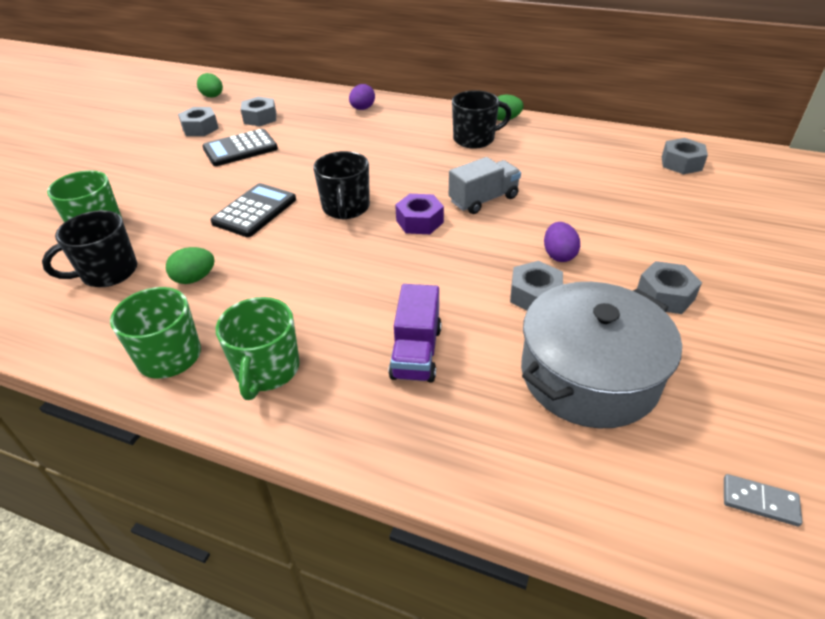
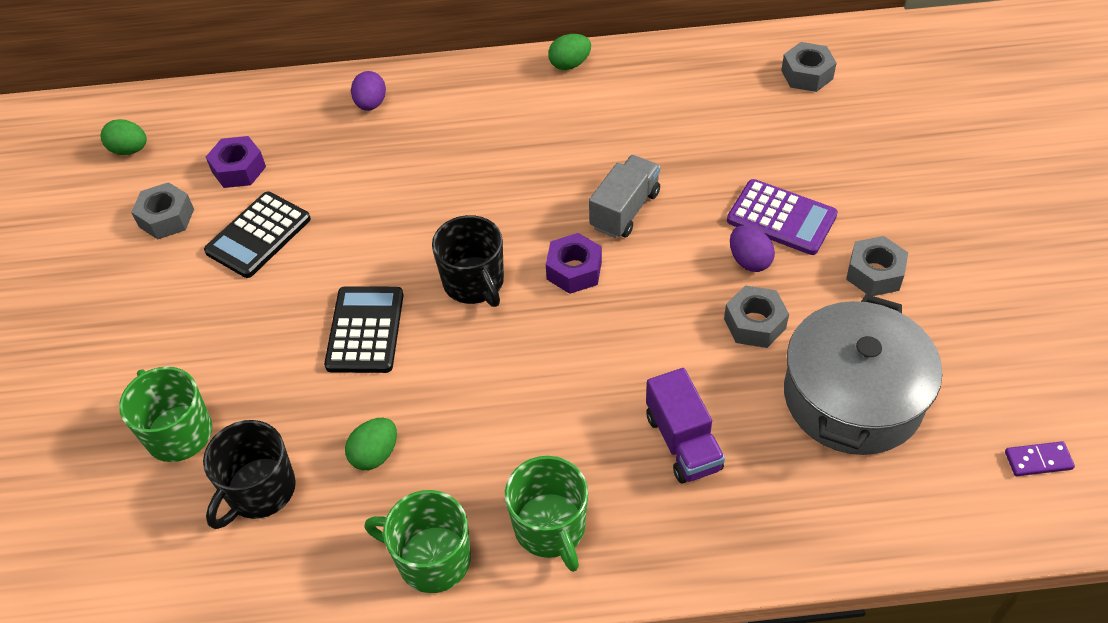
camera: 25 degrees left, 10 degrees up
grey nut [241,97,276,127] -> purple nut [206,136,266,188]
black mug [452,90,511,149] -> none
grey domino [724,474,802,526] -> purple domino [1005,441,1075,476]
none -> purple calculator [727,179,838,255]

